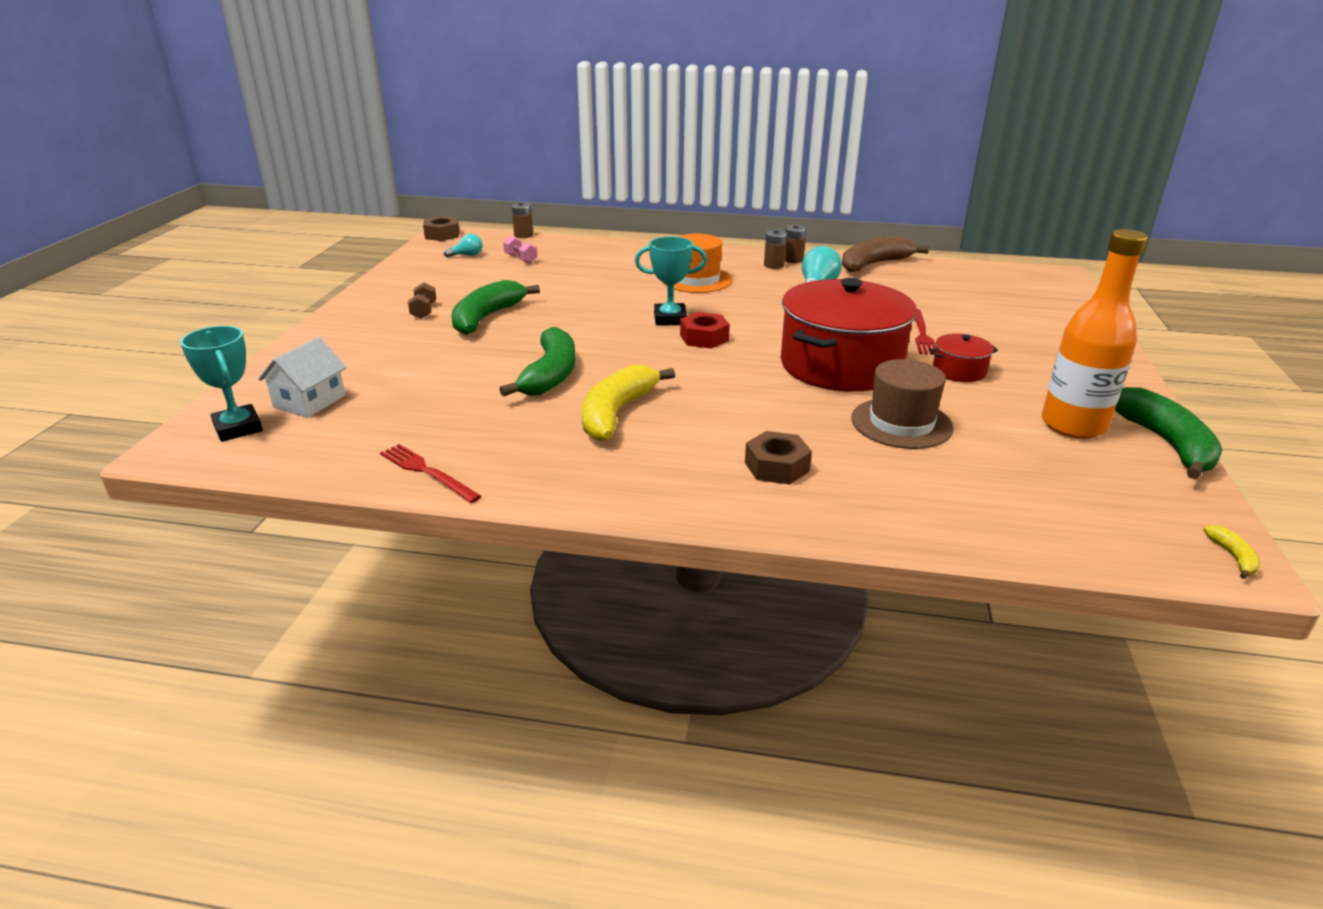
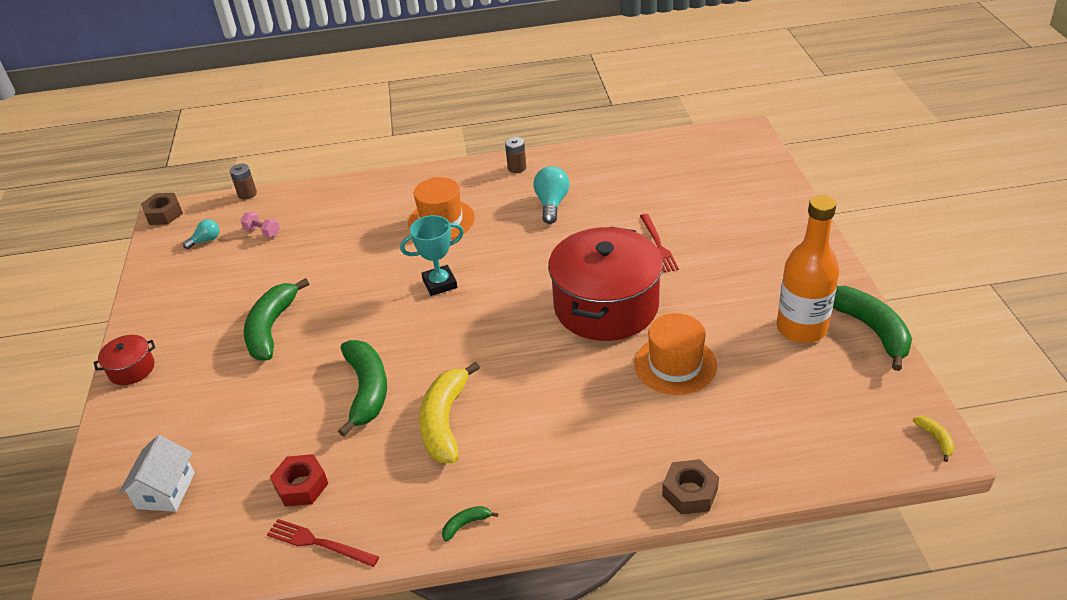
camera: 15 degrees left, 10 degrees up
turquoise trophy [180,326,263,442] -> none
brown dumbbell [408,282,437,319] -> none
red nut [680,312,730,349] -> red nut moved to [270,454,328,507]
brown nut [745,431,812,485] -> brown nut moved to [662,459,719,515]
brown battery [764,229,787,269] -> none
brown banana [842,236,929,272] -> none
brown hat [851,359,954,449] -> orange hat [634,313,717,395]
red pot [929,334,998,382] -> red pot moved to [94,335,155,385]
none -> green banana [442,506,499,542]

